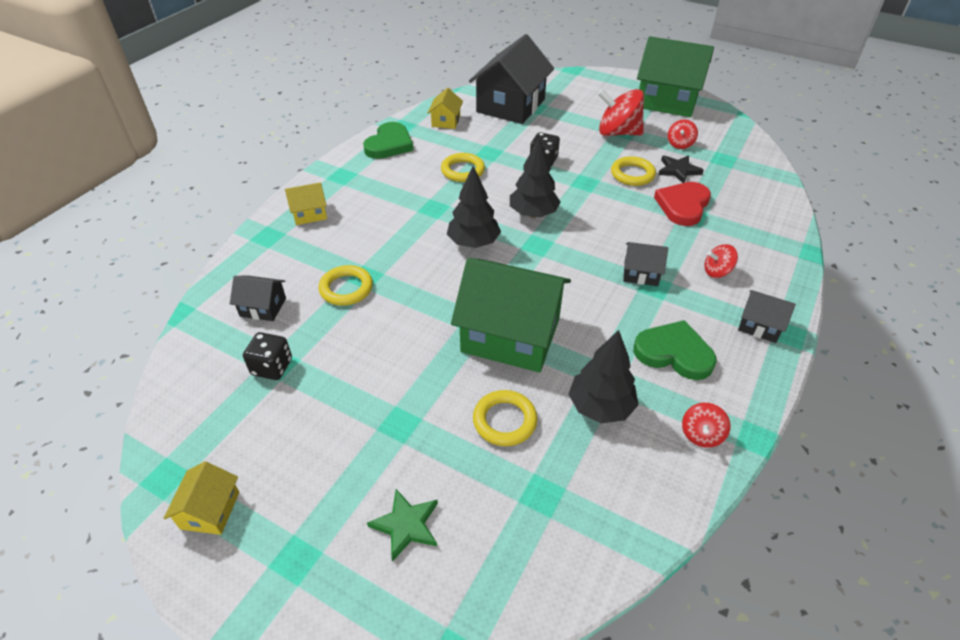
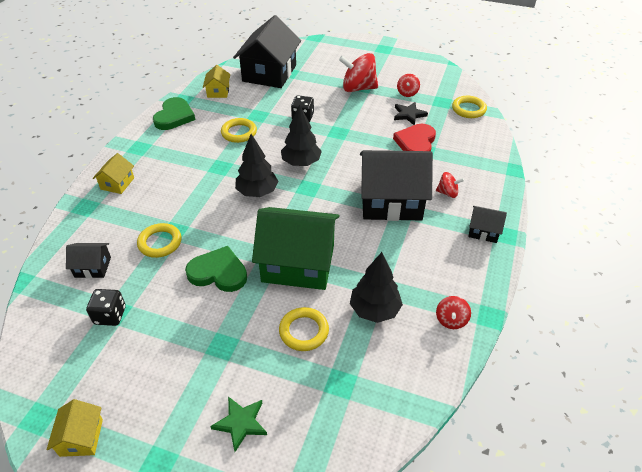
camera: 10 degrees left, 0 degrees up
yellow house [285,182,327,225] -> yellow house turned 45 degrees counterclockwise [93,153,134,194]
yellow ring [611,156,656,186] -> yellow ring moved to [452,96,487,118]
black house [623,242,668,286] -> black house [360,150,433,221], size x2.18
green heart [633,320,717,380] -> green heart moved to [185,246,247,292]
green house [637,36,714,117] -> none
red spinning top [704,244,738,278] -> red spinning top turned 150 degrees counterclockwise [436,172,464,198]

